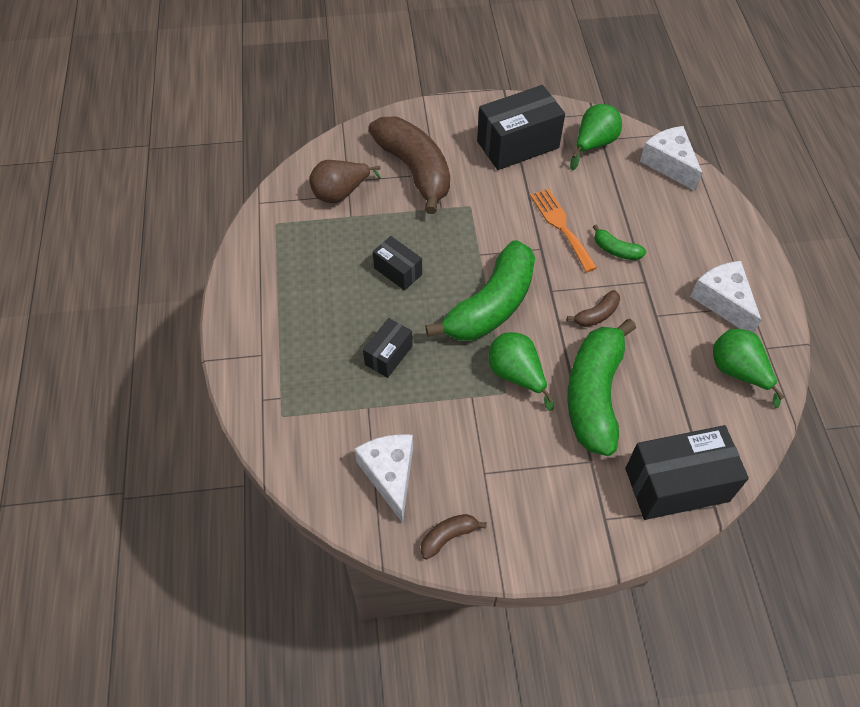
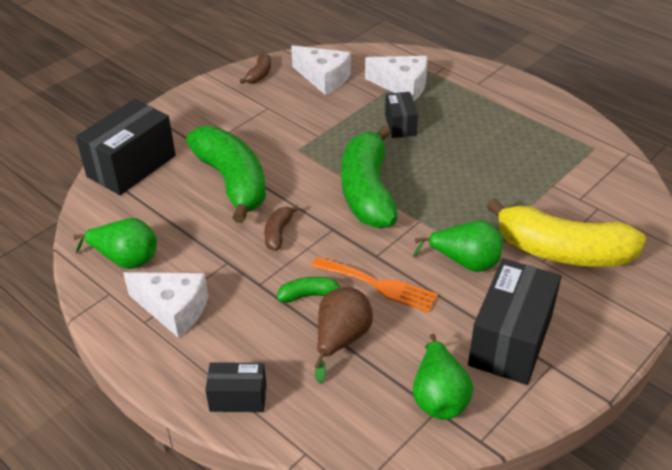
camera: 140 degrees right, 15 degrees down
brown pear [309,160,381,203] -> brown pear moved to [315,287,373,384]
brown banana [368,117,450,214] -> yellow banana [486,198,646,267]
black box [373,236,422,290] -> black box moved to [205,362,266,412]
green pear [489,332,554,411] -> green pear moved to [413,220,503,272]
white cheese [640,126,702,191] -> white cheese moved to [365,56,427,101]

